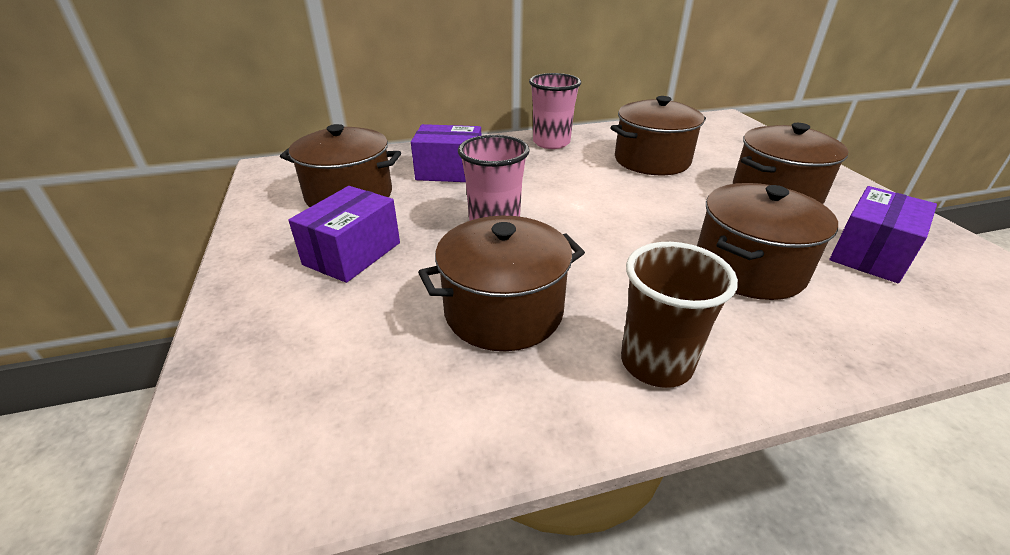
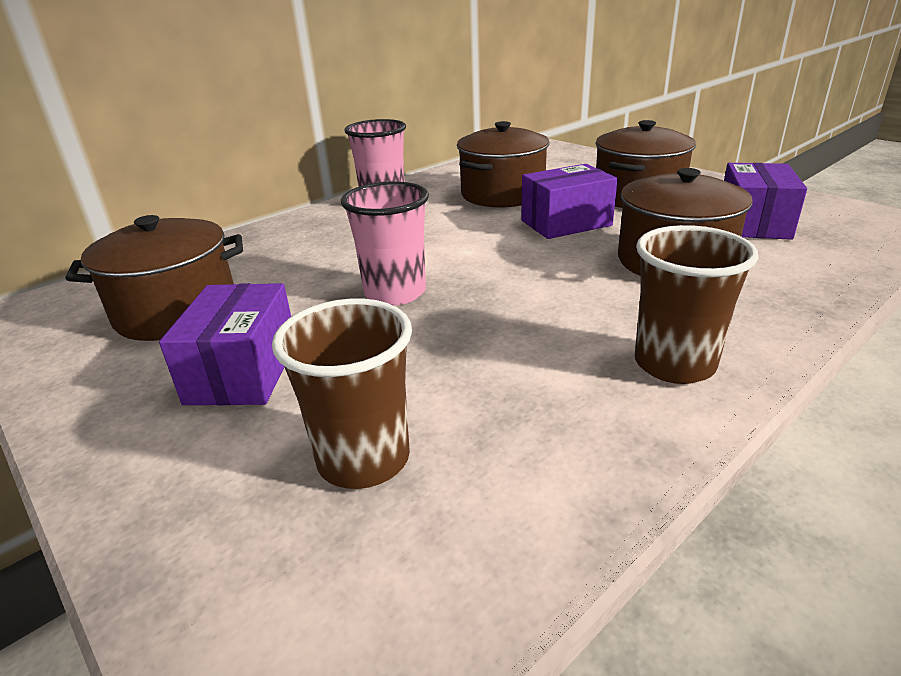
camera: 25 degrees left, 5 degrees down
purple box [411,124,481,182] -> purple box moved to [521,164,617,239]
brown pot [418,216,585,351] -> none
none -> brown cup [272,299,412,489]

